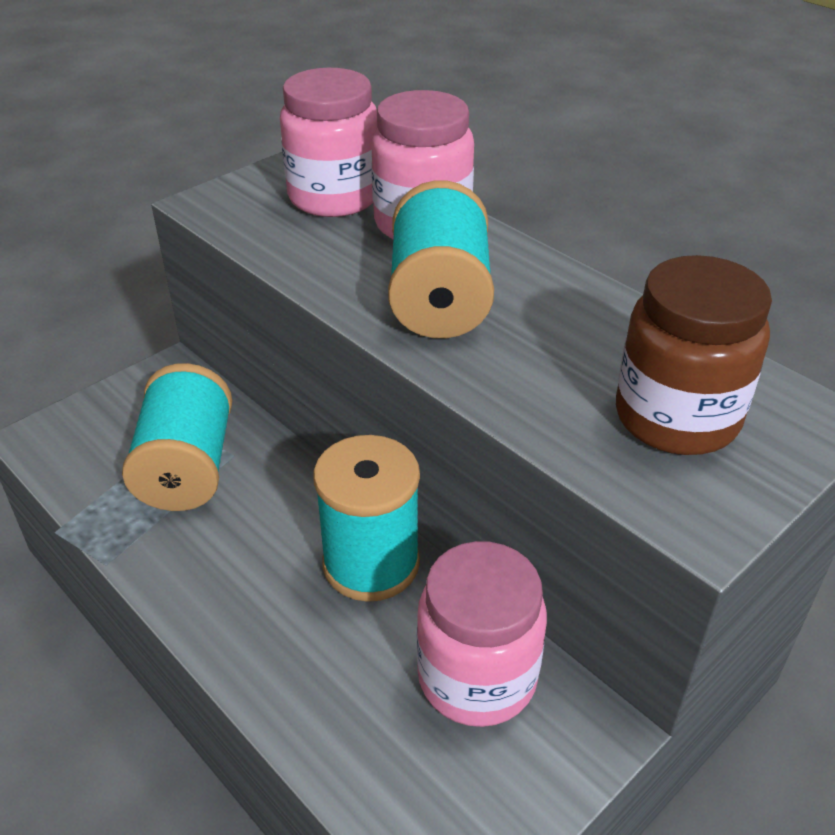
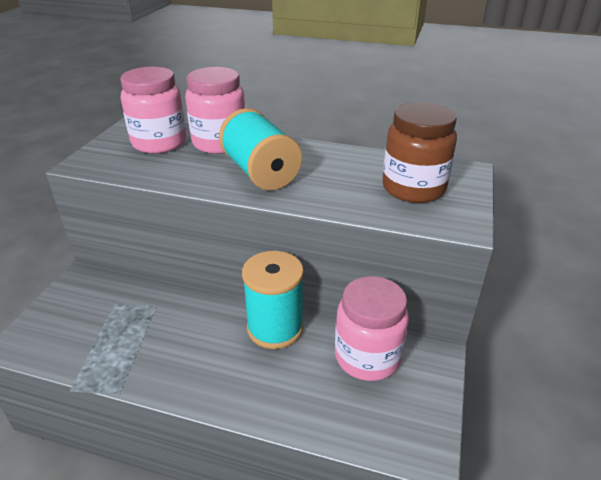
camera: 30 degrees left, 5 degrees down
turquoise spool [122,363,232,511] -> none

